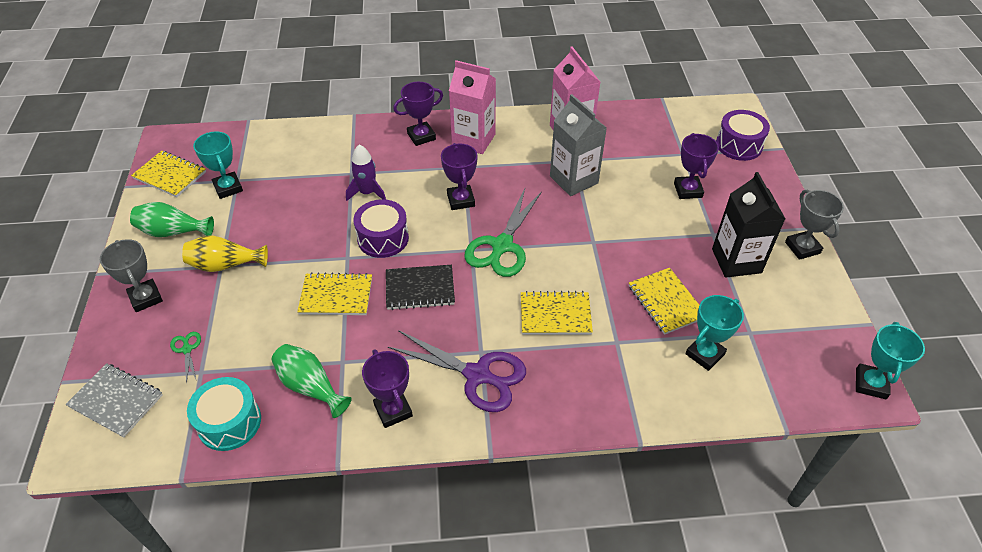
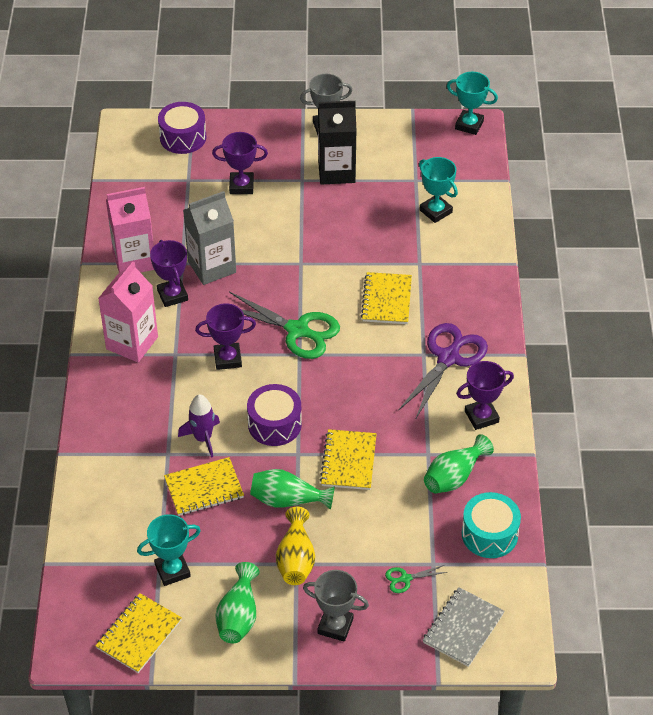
camera: 85 degrees left, 0 degrees up
grey trophy [100,239,163,312] -> grey trophy turned 45 degrees clockwise [303,570,369,642]
black notebook [386,265,455,310] -> none
purple trophy [393,82,443,146] -> purple trophy moved to [150,240,188,307]
yellow notebook [629,268,700,335] -> yellow notebook moved to [164,457,244,516]
none -> green vase [250,469,335,510]

